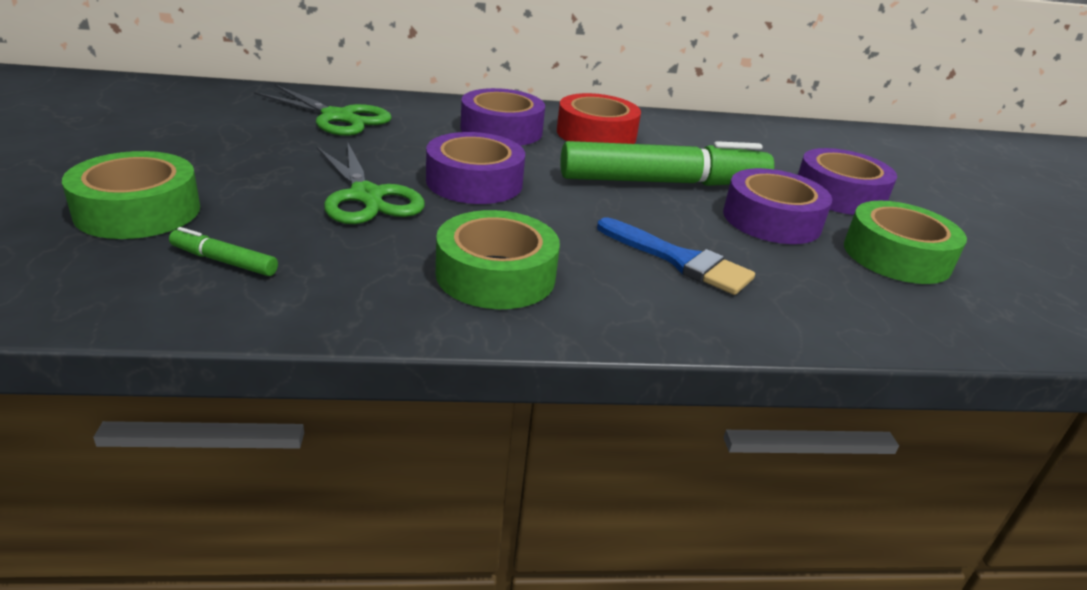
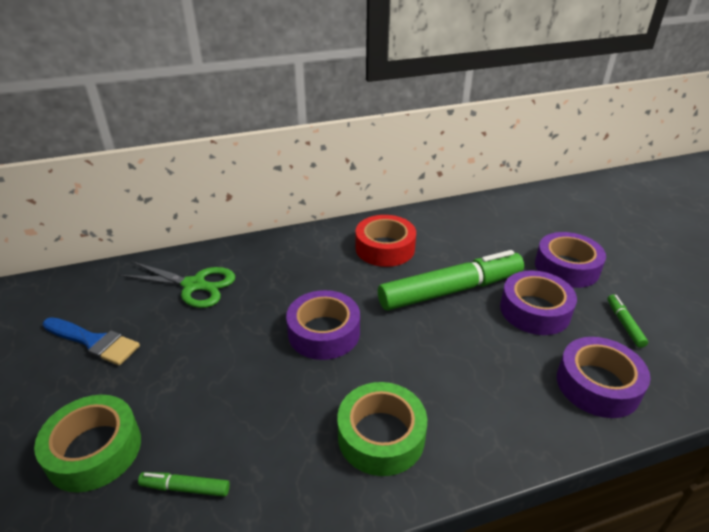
camera: 10 degrees left, 5 degrees up
green scissors [317,143,425,224] -> none
purple tape [460,88,545,146] -> purple tape moved to [557,337,650,418]
blue brush [597,218,755,295] -> blue brush moved to [43,317,140,365]
green tape [844,201,967,284] -> green marker [607,295,648,348]

